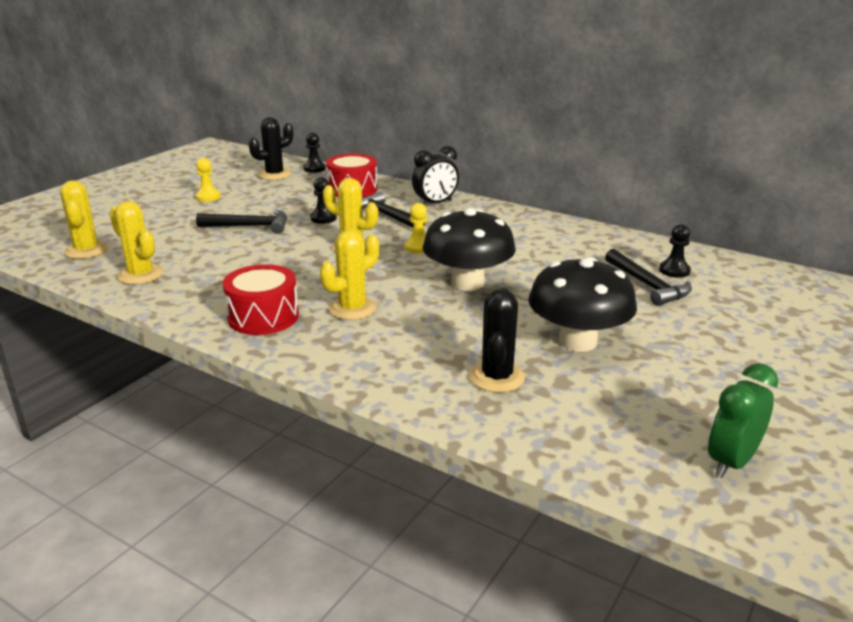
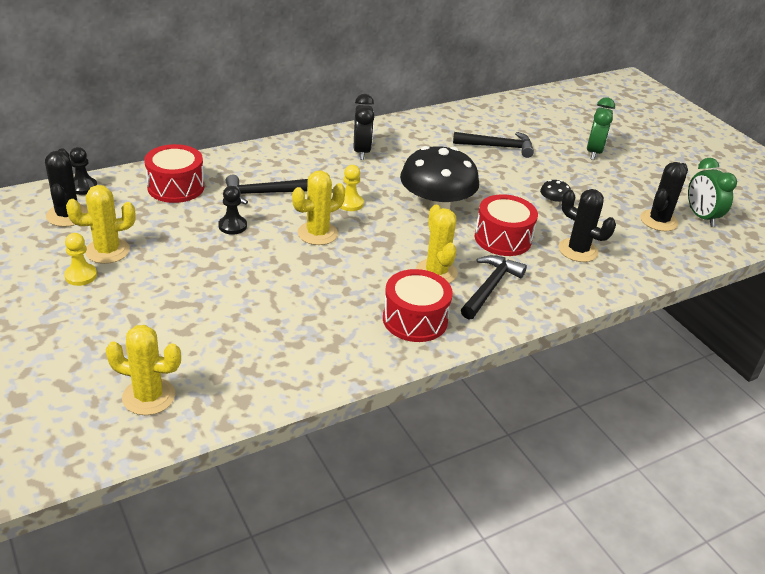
camera: 65 degrees left, 10 degrees up
yellow cactus [109,201,163,284] -> yellow cactus moved to [66,185,136,264]
black hammer [196,210,287,234] -> black hammer moved to [461,255,527,319]
black clock [412,146,459,205] -> black clock moved to [354,94,375,160]
black mushroom [528,257,637,352] -> black mushroom [540,180,571,207], size x0.41
black pawn [659,224,691,278] -> none
none -> red drum [475,194,538,256]
none -> green clock [587,97,615,160]
none -> black cactus [640,162,688,231]

